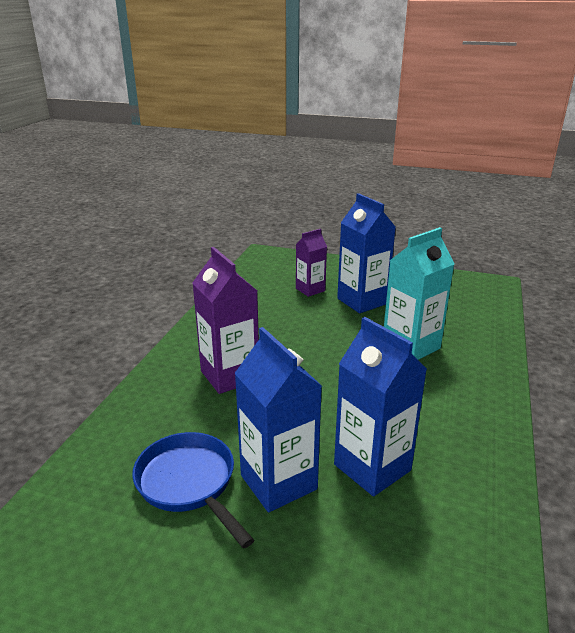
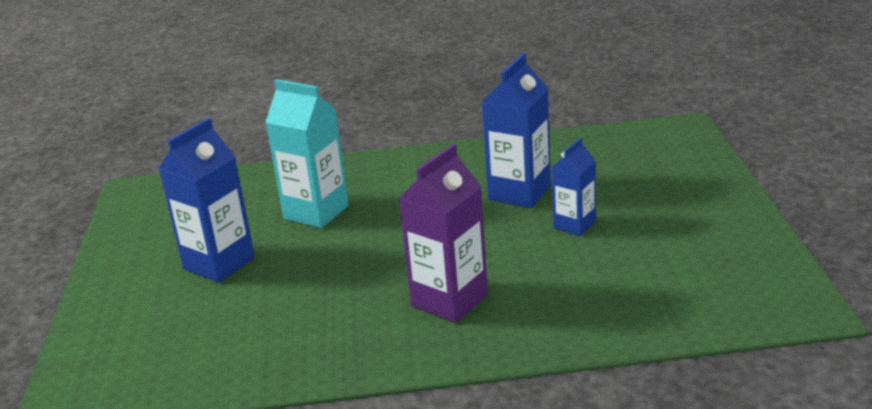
camera: 110 degrees left, 0 degrees up
blue pan [132,432,254,548] -> none
blue carton [235,327,322,512] -> blue carton [551,138,596,236], size x0.61
purple carton [296,229,327,297] -> none

